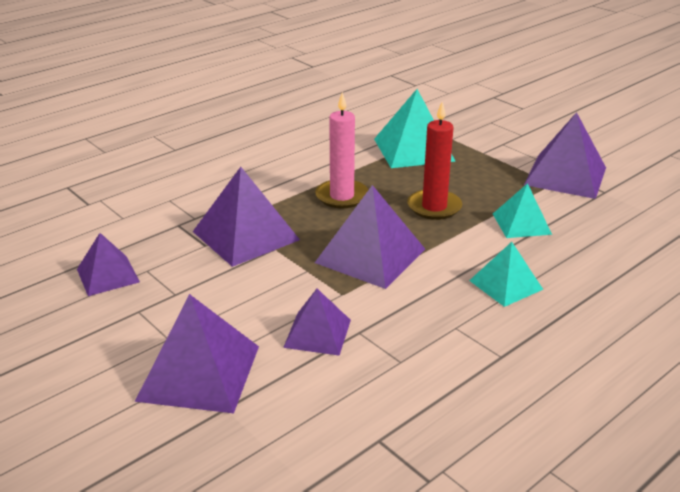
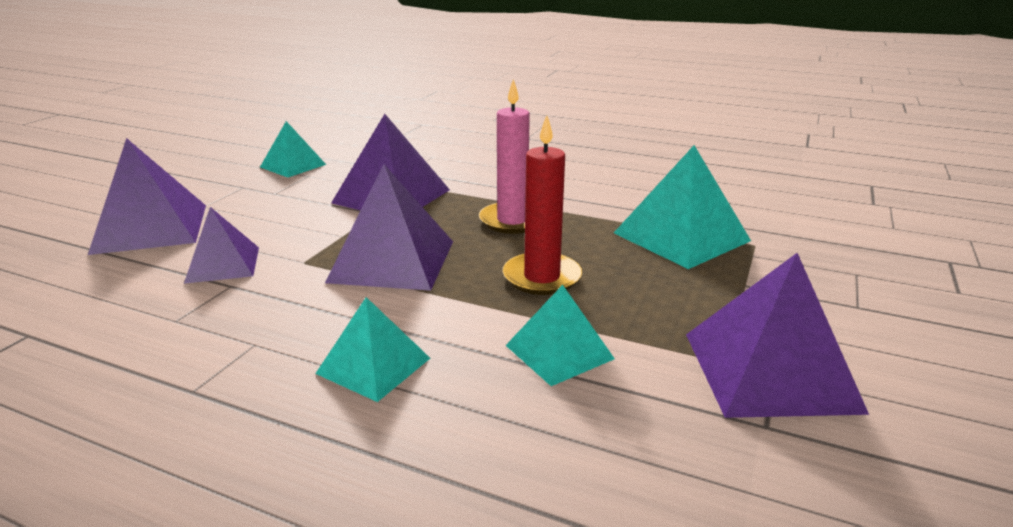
camera: 65 degrees right, 5 degrees down
purple pyramid [77,233,140,296] -> turquoise pyramid [260,121,326,178]

